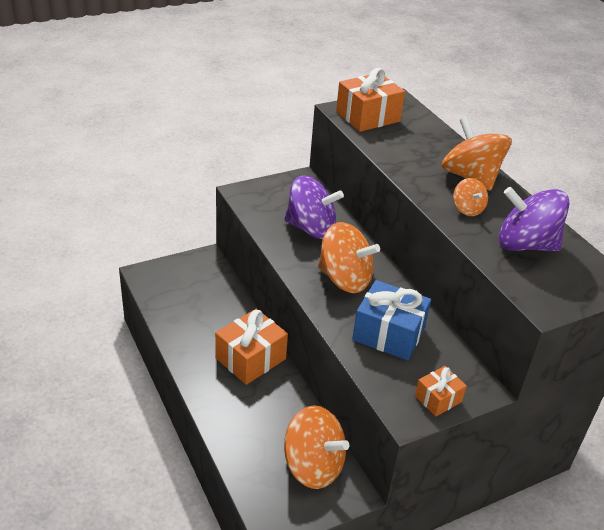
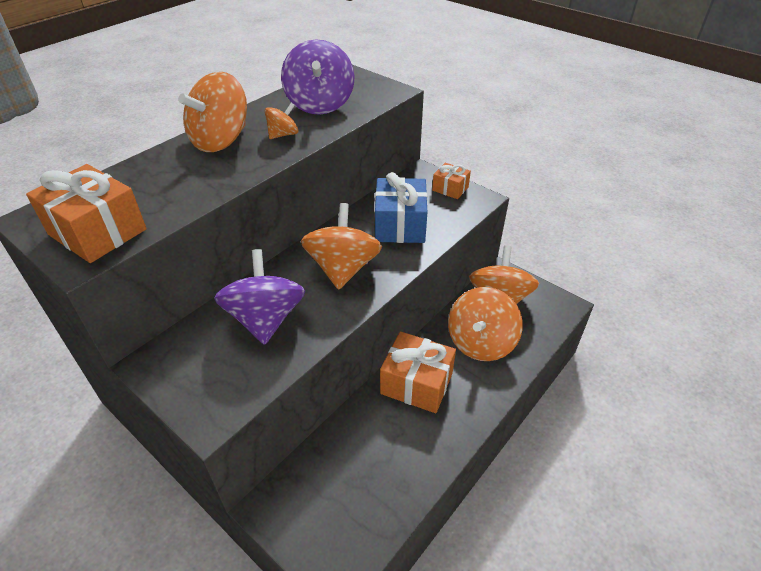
camera: 110 degrees left, 5 degrees up
none -> orange spinning top [448,287,523,361]

